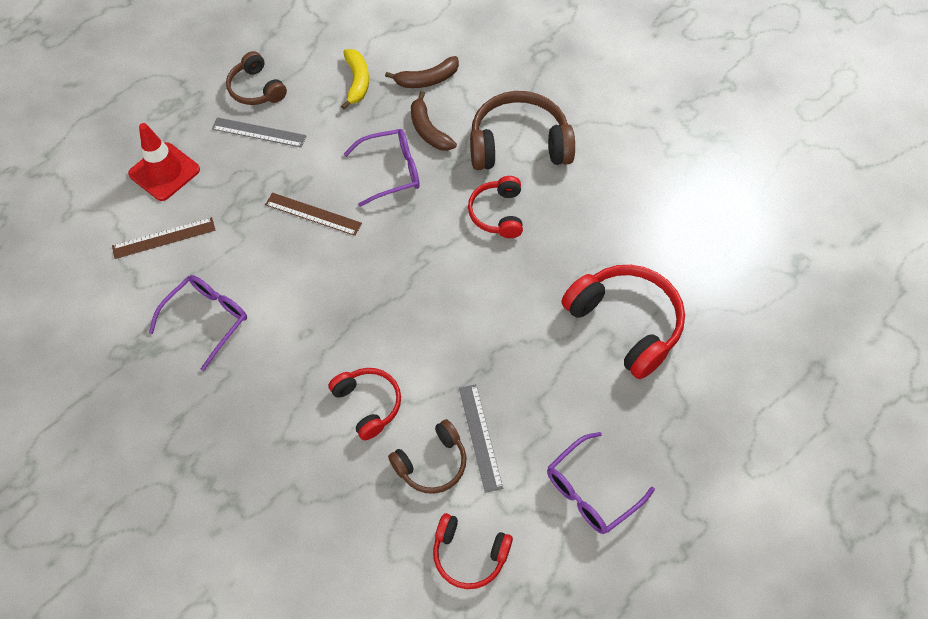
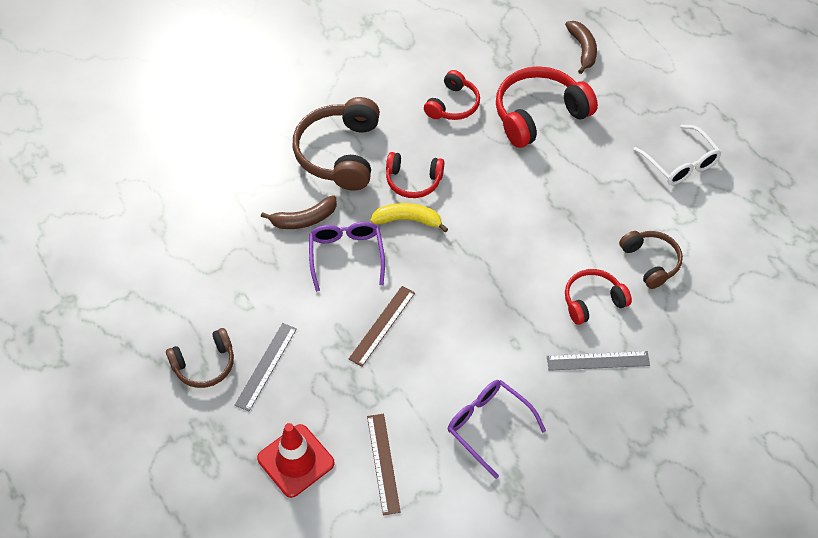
camera: 80 degrees left, 5 degrees down
yellow banana [341,49,369,109] -> yellow banana moved to [370,203,448,233]
brown banana [385,56,459,88] -> brown banana moved to [565,21,597,74]
red headphones [433,513,513,589] -> red headphones moved to [424,70,480,120]
grey ruler [459,384,503,493] -> grey ruler moved to [547,351,650,371]
purple glasses [547,432,655,534] -> white glasses [633,125,722,185]

